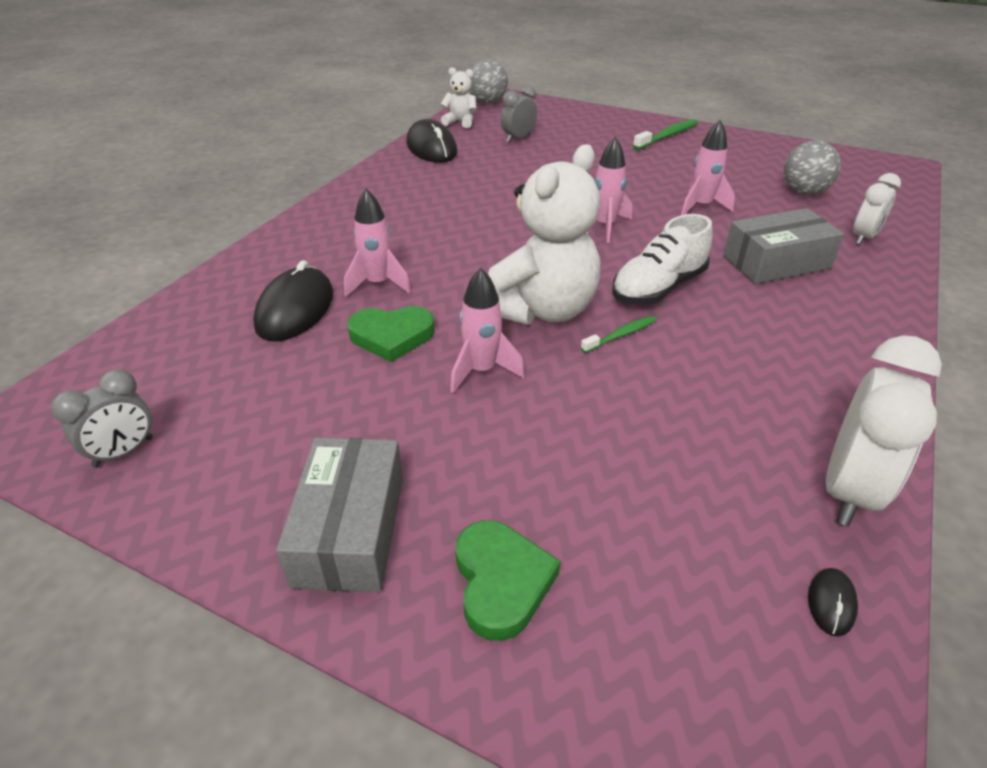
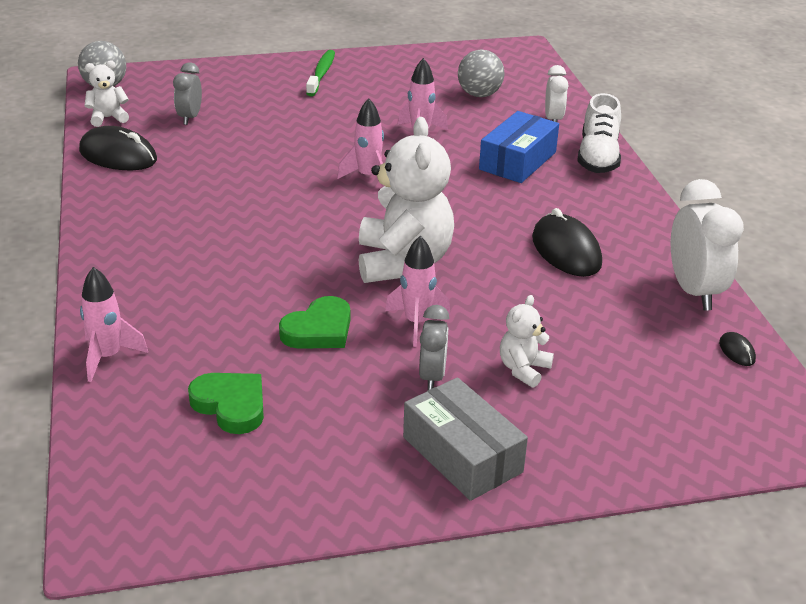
camera: 40 degrees left, 5 degrees down
grey clock [51,369,153,468] -> grey clock moved to [419,305,449,390]
black mouse [253,260,333,341] -> black mouse moved to [532,208,602,277]
pink rocket [344,189,411,297] -> pink rocket moved to [80,267,148,382]
green heart [455,520,560,641] -> green heart moved to [188,373,264,434]
green toothbrush [581,316,656,353] -> none
white shoe [612,214,712,305] -> white shoe moved to [577,93,621,173]
grey box [723,208,844,284] -> blue box [479,111,559,183]
none -> white teddy bear [500,295,554,388]

